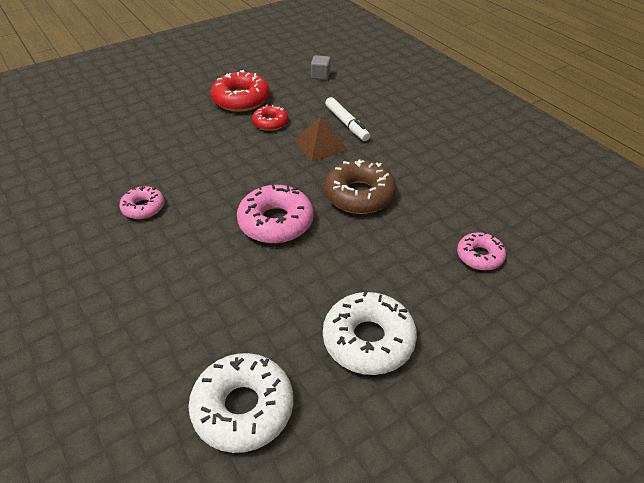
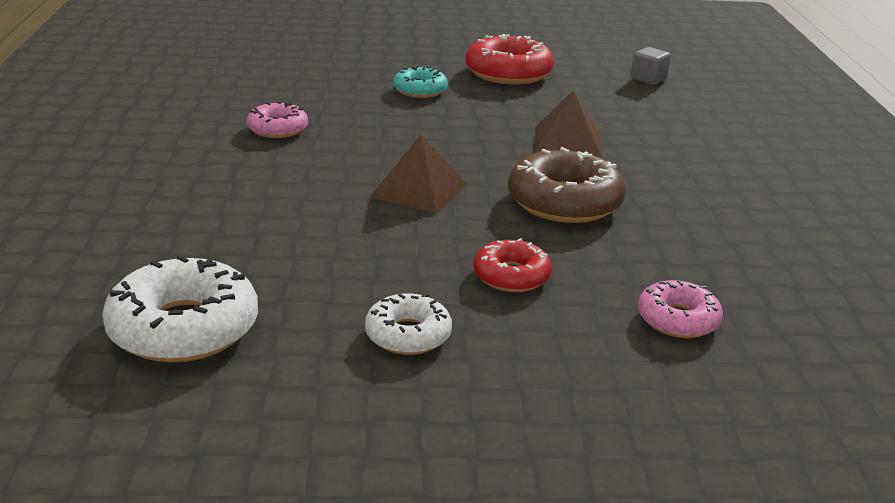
camera: 30 degrees right, 15 degrees down
pink donut [237,184,314,243] -> brown pyramid [370,135,467,214]
red donut [252,105,288,131] -> red donut moved to [473,238,552,292]
white donut [323,290,417,375] -> white donut [365,293,452,355], size x0.59
white marker [325,97,370,141] -> none
none -> turquoise donut [393,66,448,98]

